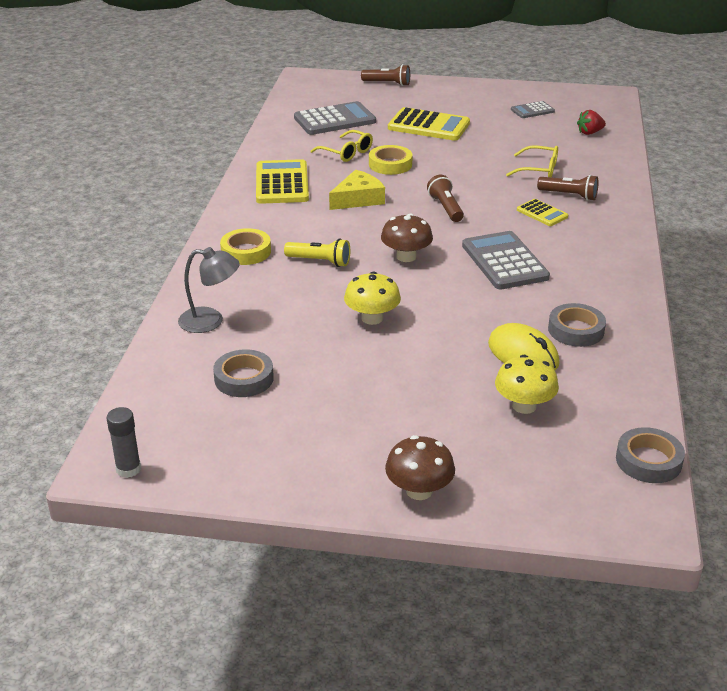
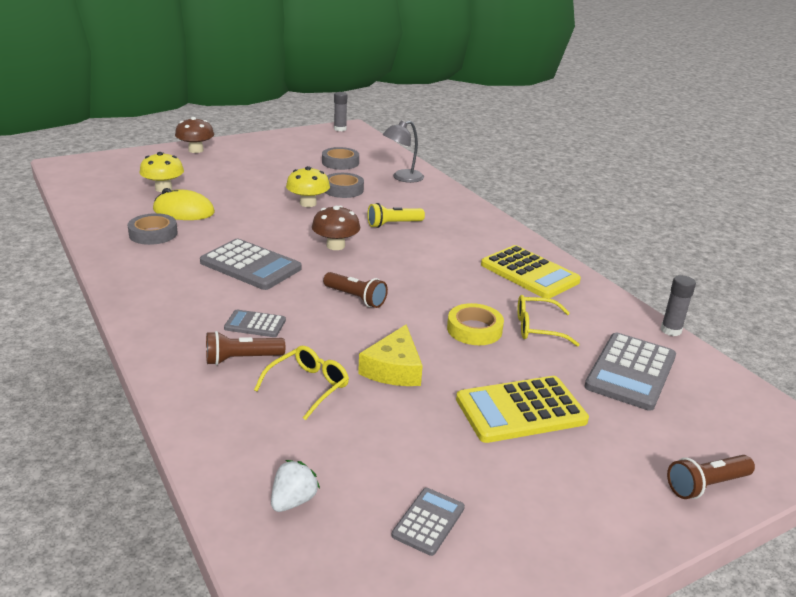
camera: 140 degrees right, 5 degrees down
yellow tape [220,228,271,265] -> none
yellow cheese [329,170,385,210] -> yellow cheese moved to [358,324,423,386]
yellow glasses [506,145,558,178] -> yellow glasses turned 150 degrees clockwise [254,346,349,420]
yellow calculator [517,199,568,226] -> grey calculator [224,310,286,337]
red strawberry [577,110,606,135] -> white strawberry [271,460,320,512]
grey tape [616,427,685,483] -> grey tape moved to [325,173,364,198]
none -> grey glue stick [661,275,696,336]

